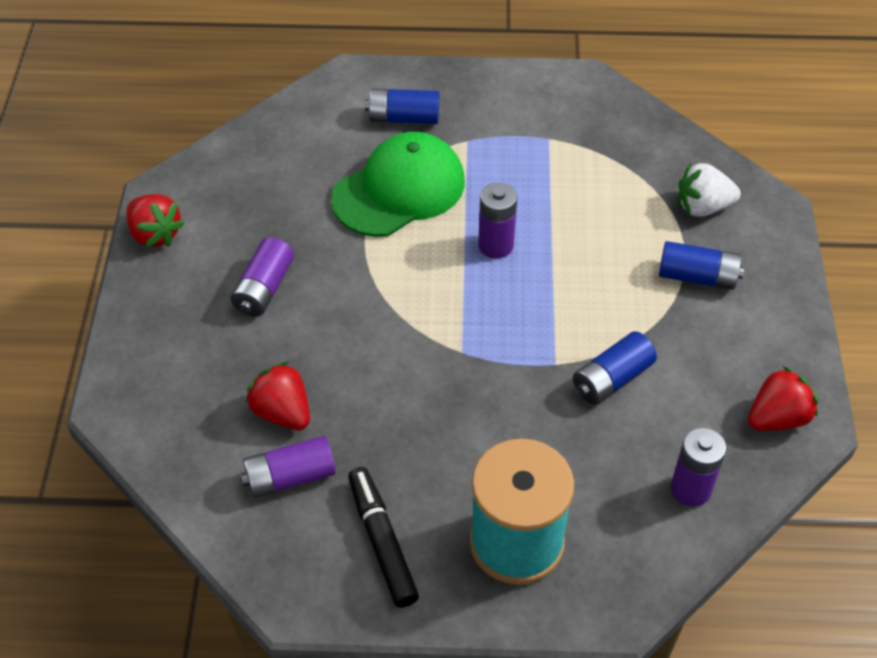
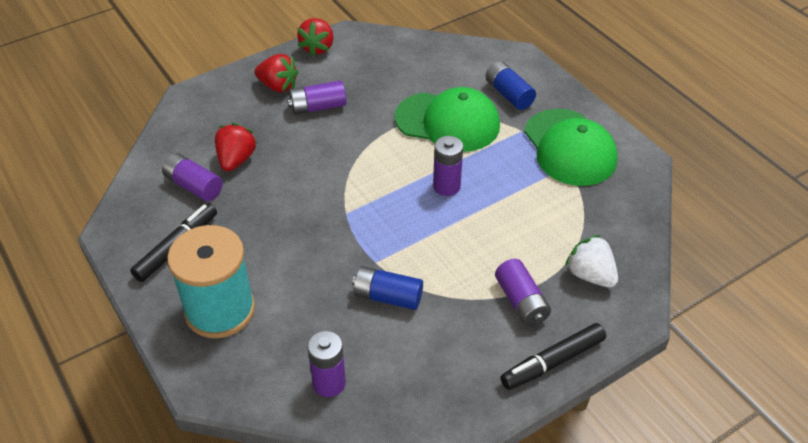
camera: 55 degrees right, 5 degrees down
blue battery [659,241,744,290] -> purple battery [495,259,551,326]
red strawberry [748,366,818,431] -> red strawberry moved to [254,54,298,92]
none -> black marker [500,323,606,390]
none -> green cap [524,109,618,186]

